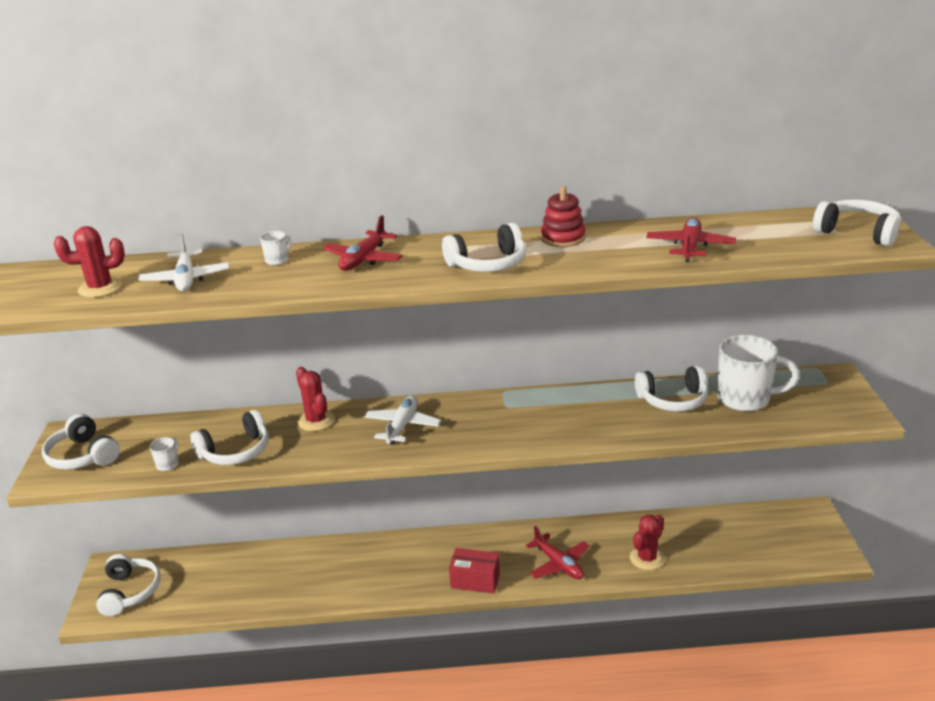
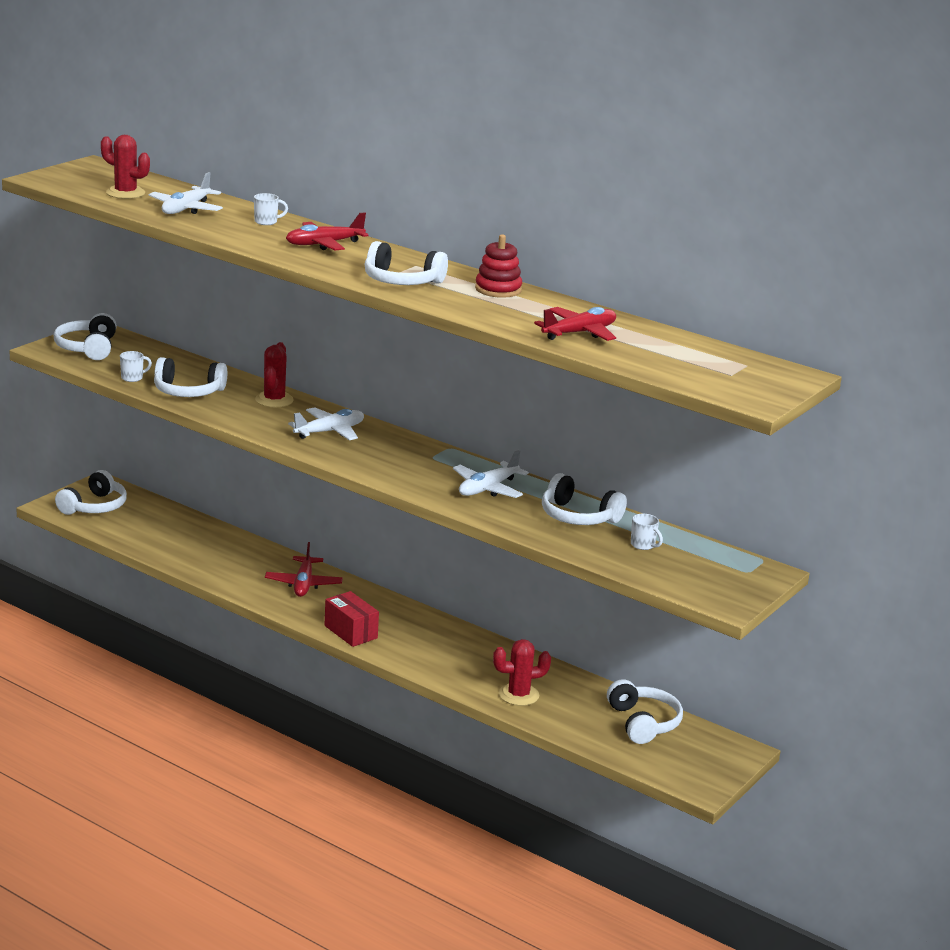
camera: 35 degrees right, 5 degrees down
red plane [526,526,590,579] -> red plane moved to [265,542,343,597]
white mug [717,335,800,411] -> white mug [631,514,663,550], size x0.42
white headphones [813,199,901,246] -> white headphones moved to [607,679,683,744]
none -> white plane [453,450,529,498]

